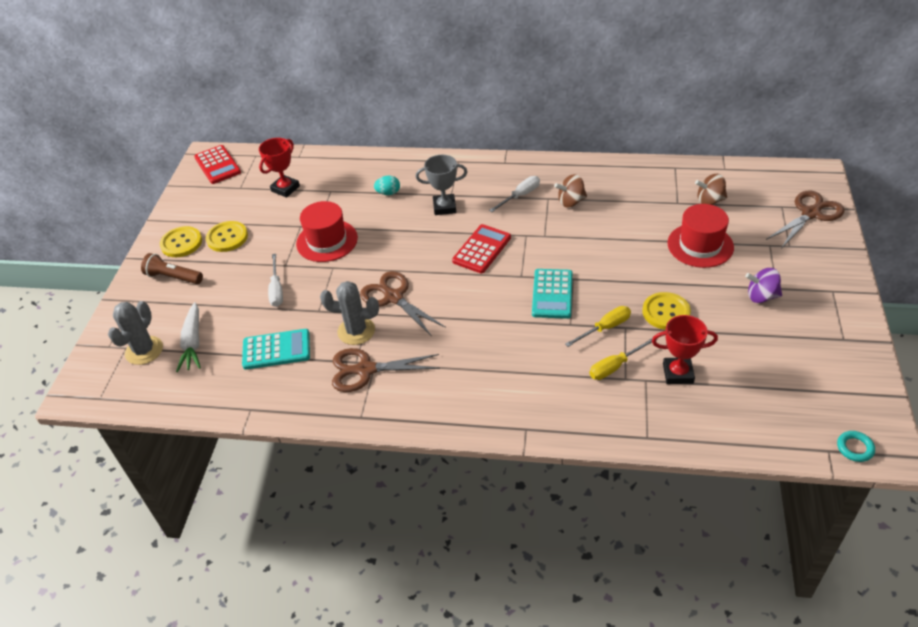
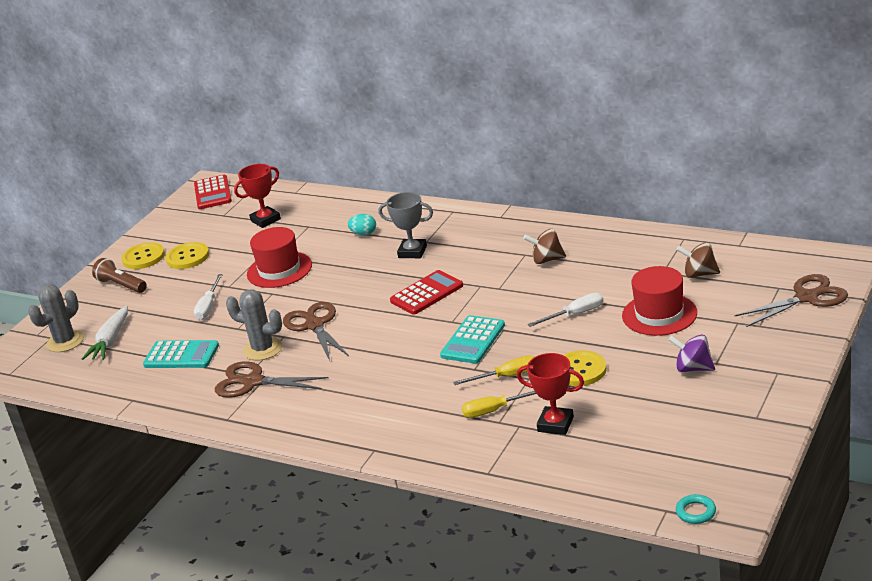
camera: 20 degrees right, 15 degrees down
white screwdriver [489,176,540,212] -> white screwdriver moved to [528,293,604,327]

